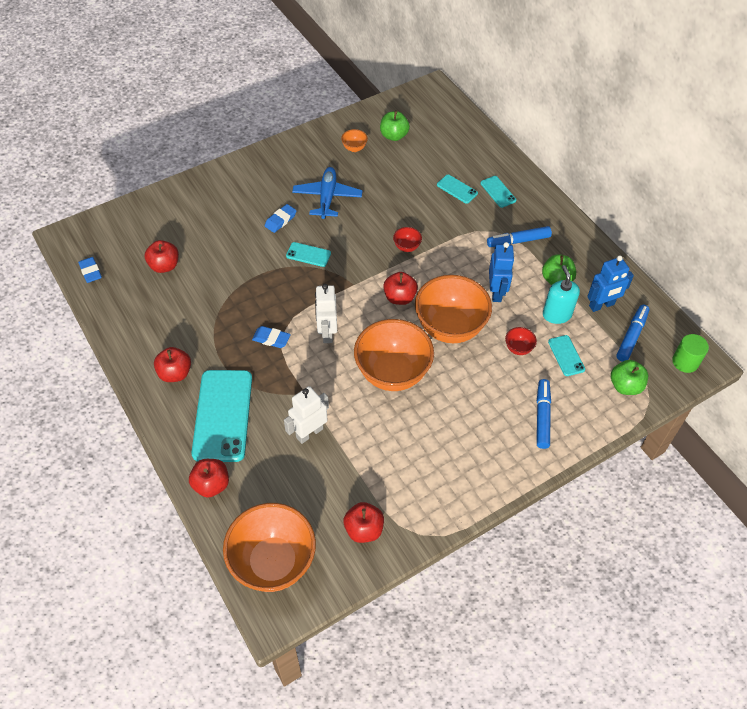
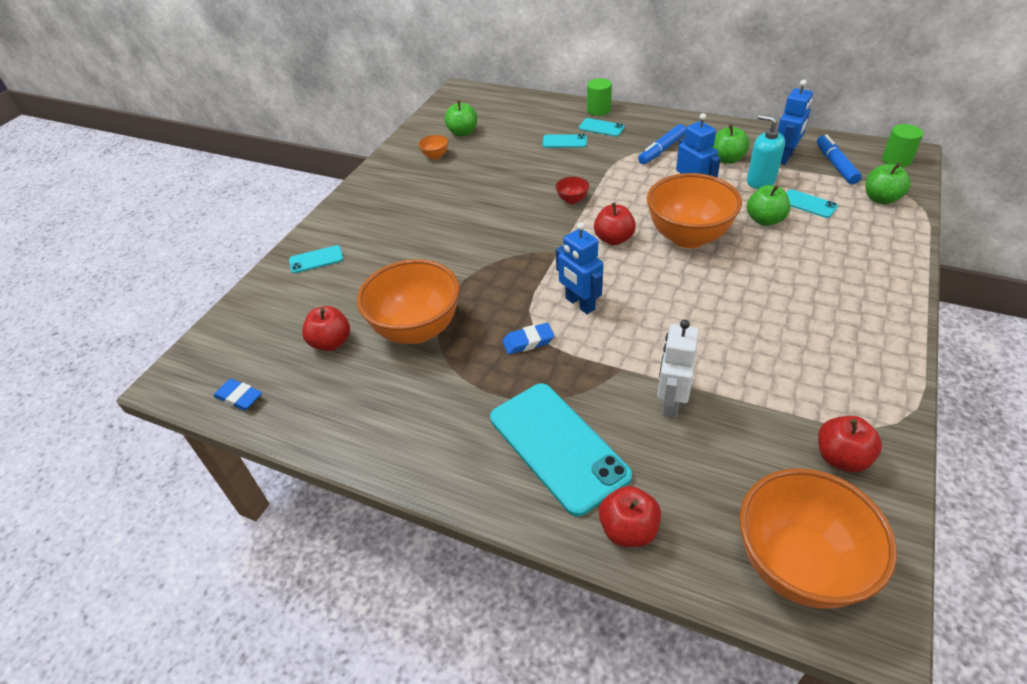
camera: 30 degrees left, 10 degrees down
red apple [154,347,191,382] -> none
blue eraser [265,204,297,233] -> none
turquoise phone [286,242,331,267] -> turquoise phone moved to [289,245,343,273]
blue plane [292,167,363,219] -> none
white robot [315,284,337,343] -> blue robot [556,222,603,314]
orange bowl [354,319,434,391] -> orange bowl moved to [357,259,460,344]
red bowl [505,327,537,355] -> green apple [747,185,790,226]
blue marker [537,379,551,449] -> none
none -> green cylinder [587,78,612,116]

